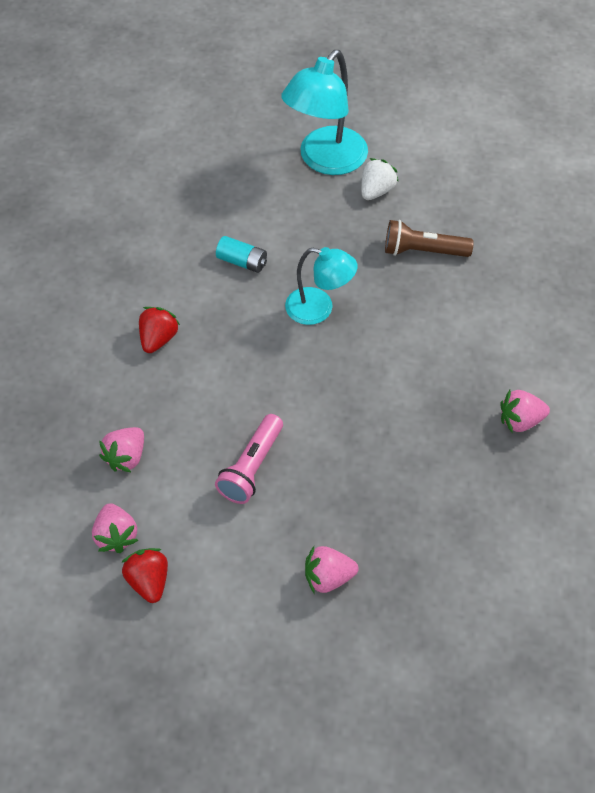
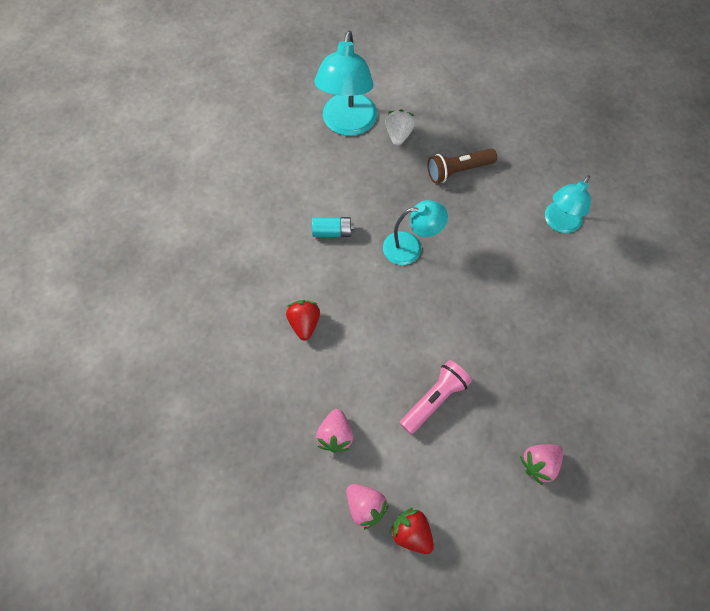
camera: 25 degrees left, 10 degrees up
pink flashlight [215,414,283,504] -> pink flashlight turned 135 degrees counterclockwise [400,360,472,434]
pink strawberry [500,390,550,432] -> none
none -> turquoise lamp [545,175,591,233]

